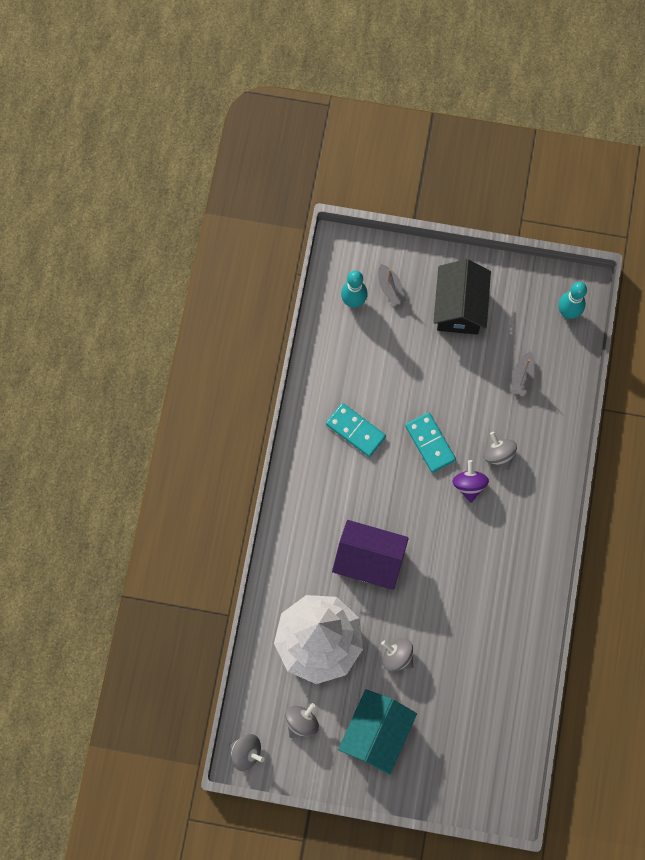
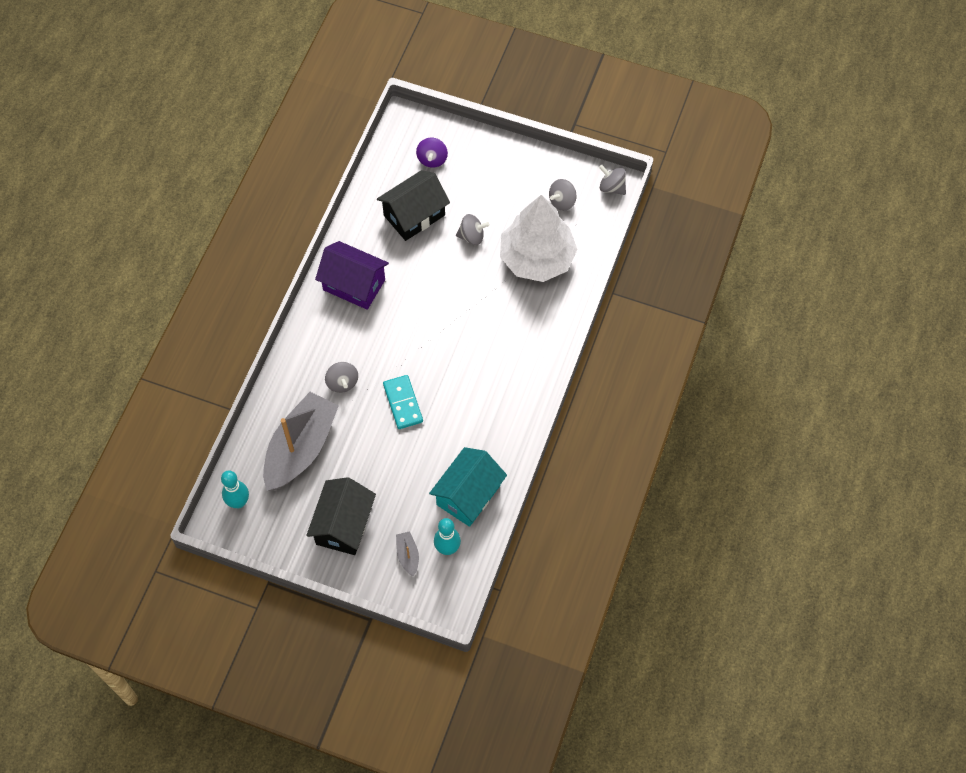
camera: 170 degrees left, 10 degrees down
turquoise domino [326,403,386,457] -> none
purple house [332,520,409,590] -> purple house moved to [315,241,389,310]
turquoise house [338,689,417,775] -> turquoise house moved to [429,447,507,527]
grey spinning top [381,638,413,671] -> grey spinning top turned 45 degrees counterclockwise [456,214,490,245]
purple spinning top [452,460,489,503] -> purple spinning top moved to [416,138,448,168]
grey boat [511,351,535,396] -> grey boat [263,392,339,491], size x2.45
none -> black house [377,170,450,241]

